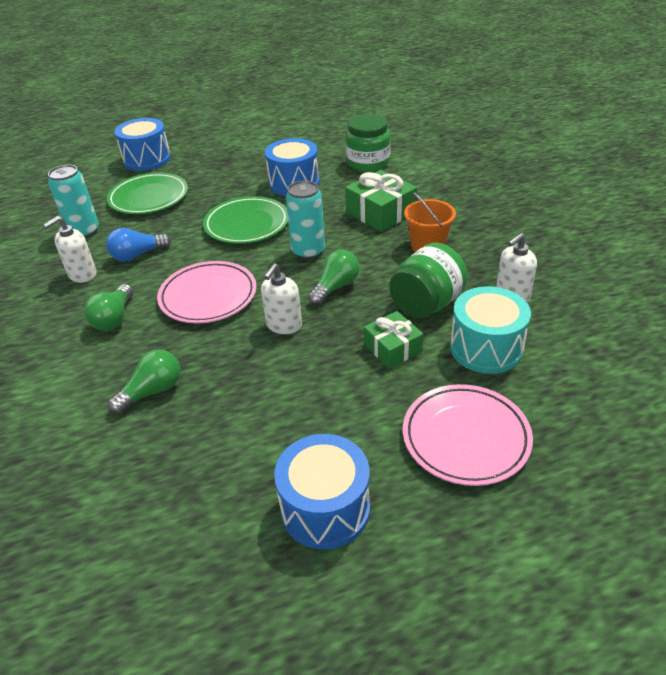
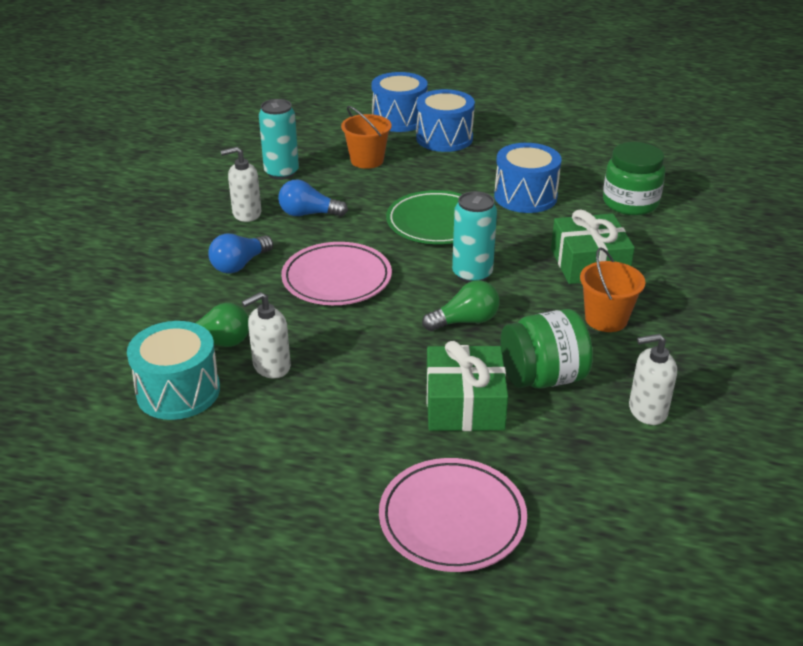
camera: 30 degrees right, 5 degrees down
green light bulb [84,284,133,331] -> blue light bulb [208,233,273,274]
green plate [107,172,188,214] -> orange bucket [341,106,392,169]
white soap dispenser [261,263,302,334] -> white soap dispenser moved to [242,292,291,378]
blue drum [274,434,370,549] -> blue drum moved to [416,89,475,152]
green gift [364,311,423,368] -> green gift [426,341,508,431], size x1.53
turquoise drum [450,286,531,374] -> turquoise drum moved to [127,321,220,420]

